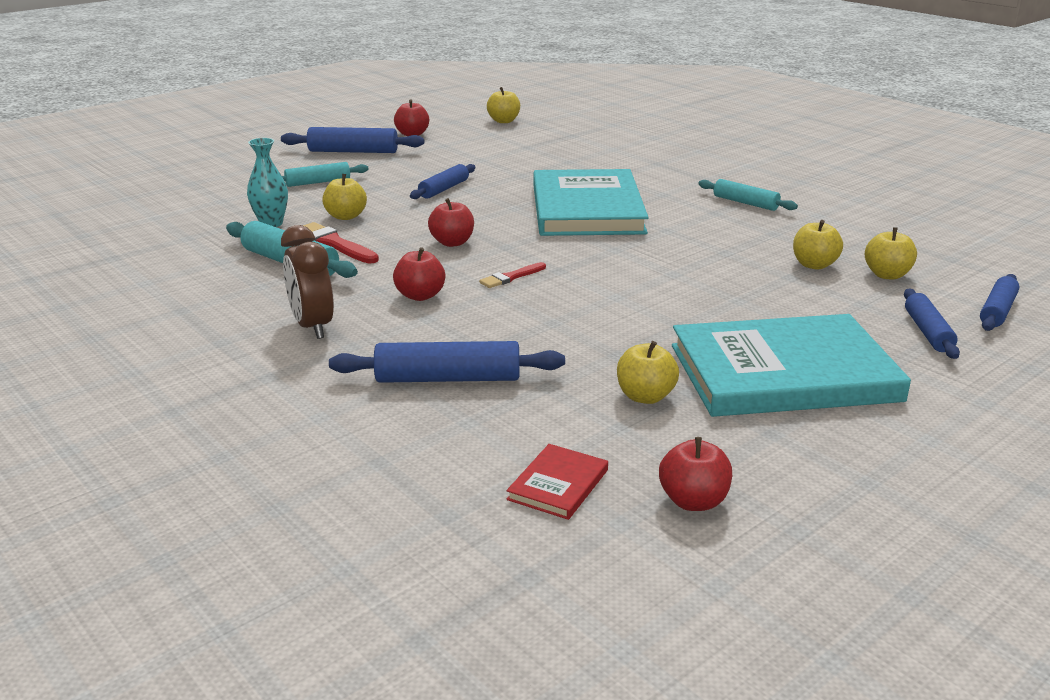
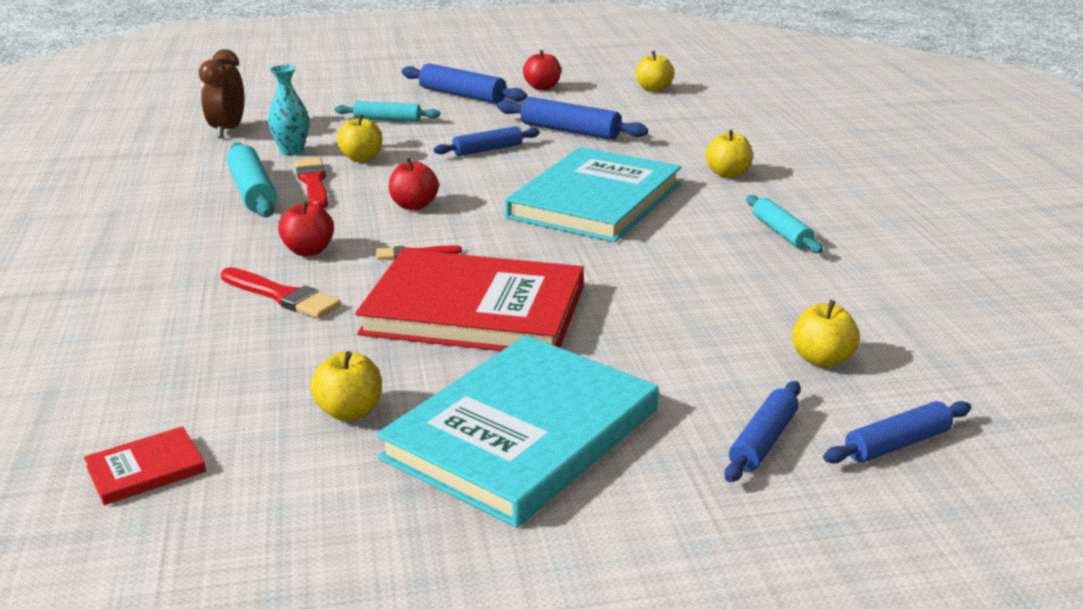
camera: 30 degrees right, 0 degrees up
brown clock [281,225,334,339] -> brown clock moved to [199,49,244,138]
blue rolling pin [329,341,565,383] -> blue rolling pin moved to [497,97,648,140]
red apple [659,437,732,511] -> none
turquoise book [672,314,911,417] -> turquoise book turned 75 degrees counterclockwise [376,335,659,528]
yellow apple [793,220,843,270] -> yellow apple moved to [705,130,753,178]
none -> red brush [221,267,341,318]
none -> red book [355,249,584,351]

